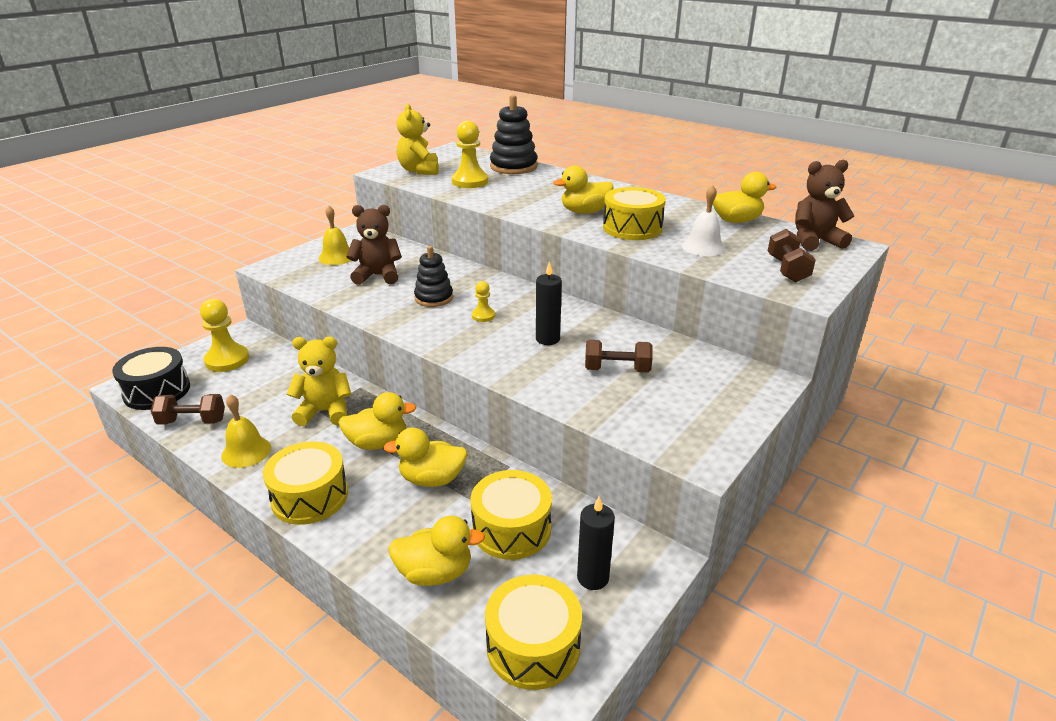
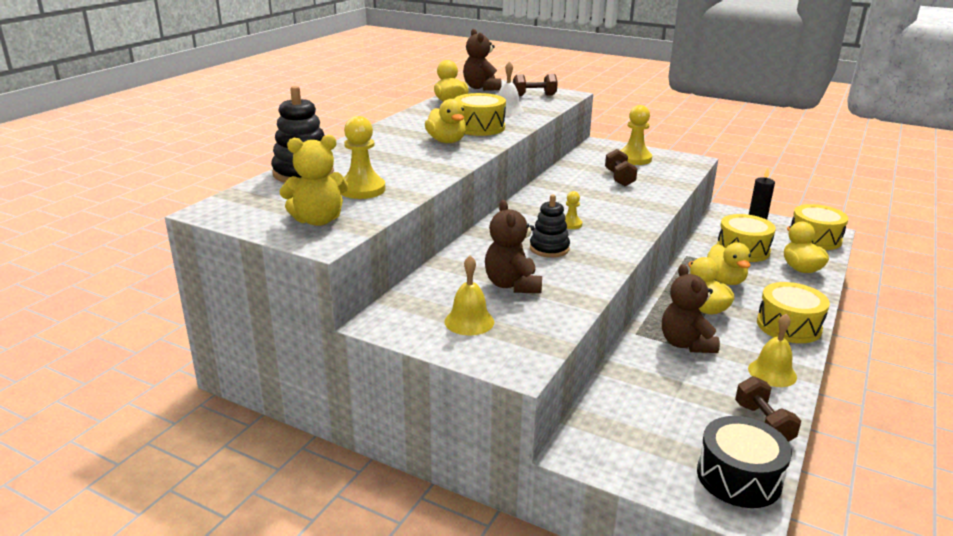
camera: 100 degrees left, 5 degrees down
yellow pawn [200,299,249,372] -> yellow pawn moved to [620,105,652,165]
yellow teddy bear [287,337,351,426] -> brown teddy bear [662,264,720,353]
black candle [536,262,562,345] -> none

